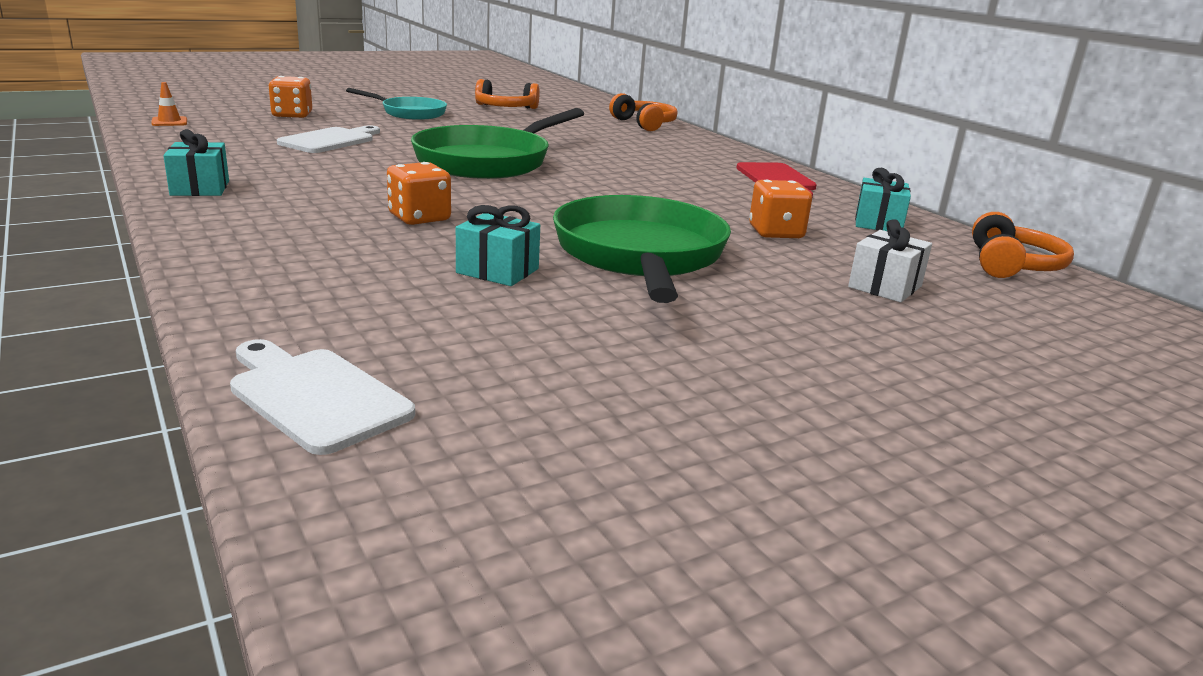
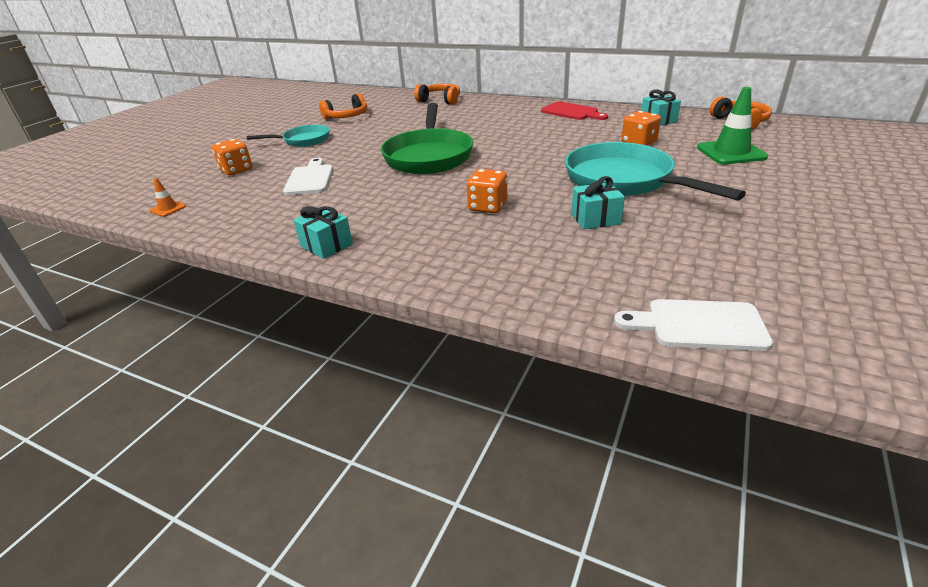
camera: 30 degrees left, 10 degrees up
green pan [553,195,731,303] -> turquoise pan [565,142,746,201]
white gift [848,219,932,302] -> green traffic cone [697,87,768,164]

